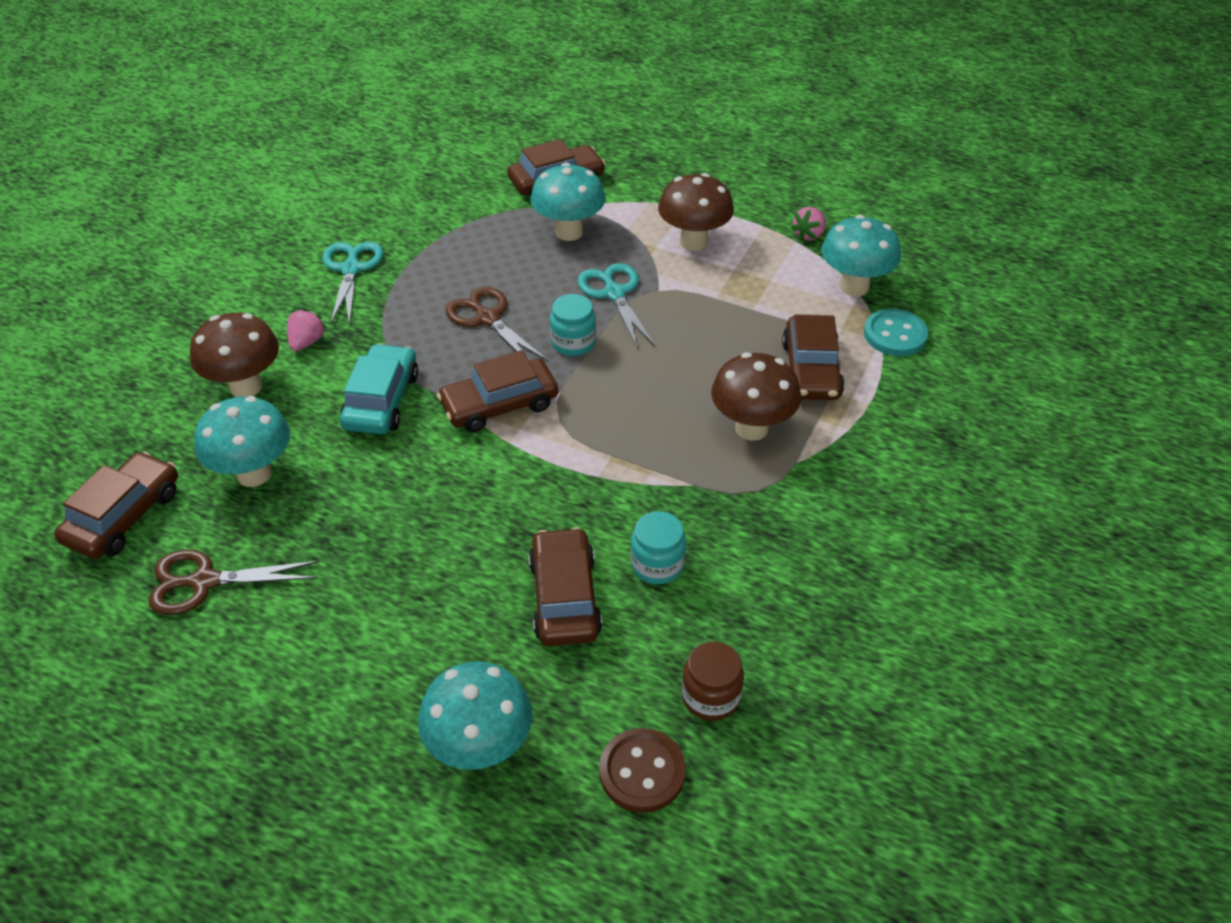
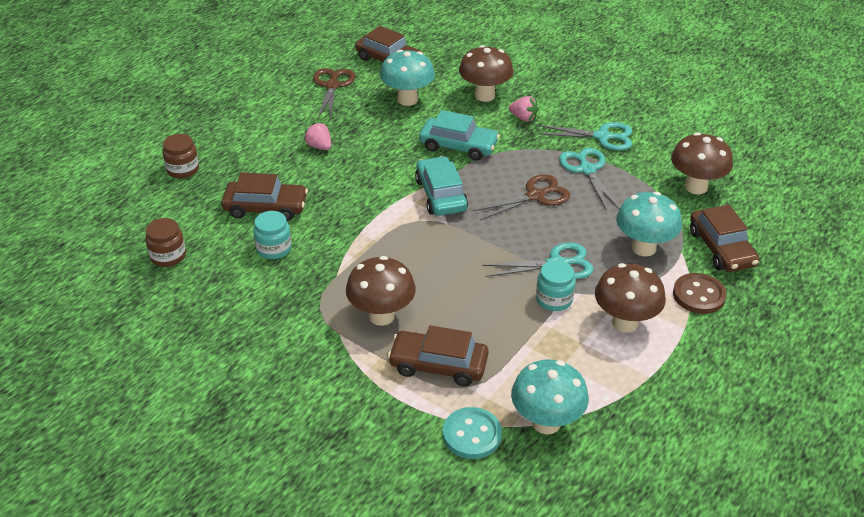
camera: 100 degrees right, 5 degrees down
turquoise mushroom [418,661,532,770] -> brown jar [162,134,199,178]
brown car [437,350,558,433] -> turquoise car [415,156,468,216]
turquoise jar [550,294,596,356] -> turquoise jar moved to [536,260,576,311]
brown button [599,728,686,813] -> brown button moved to [673,273,727,314]
pink strawberry [791,207,826,241] -> pink strawberry moved to [304,122,331,150]
none -> turquoise scissors [559,148,620,210]
none -> brown mushroom [671,132,733,194]

